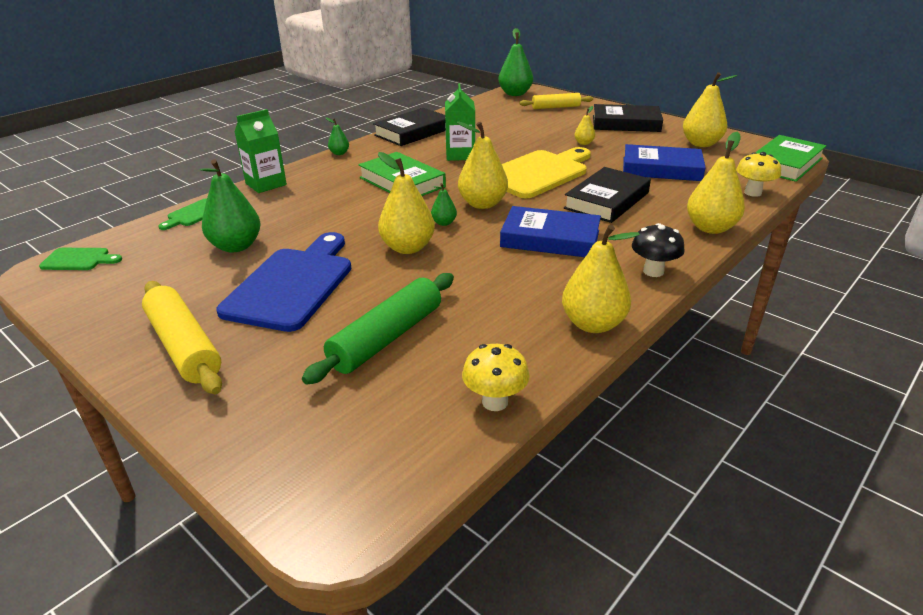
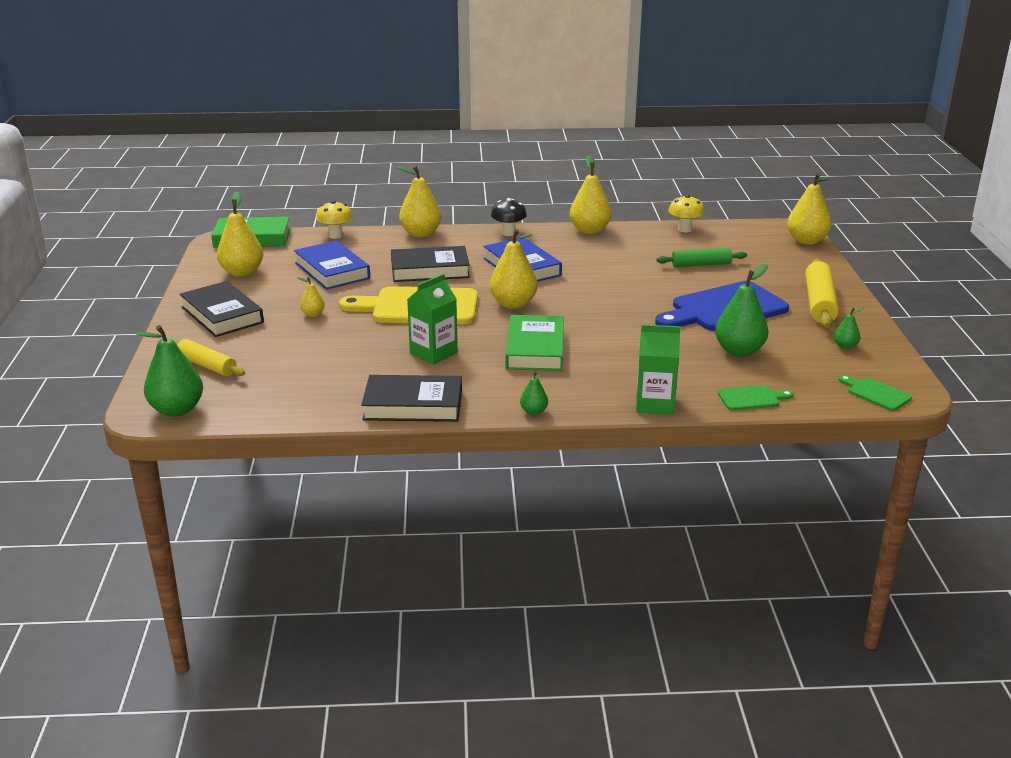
camera: 135 degrees left, 5 degrees down
green rolling pin [302,273,454,385] -> green rolling pin [657,248,747,267], size x0.66
yellow pear [378,152,435,254] -> yellow pear moved to [787,173,831,245]
green pear [431,183,457,226] -> green pear moved to [834,307,865,349]

